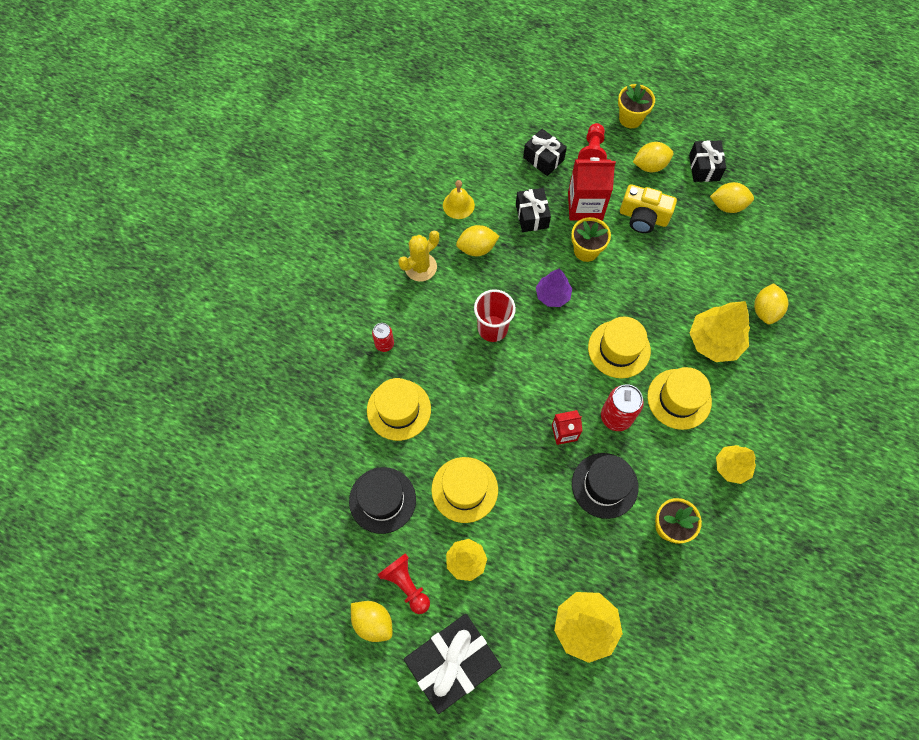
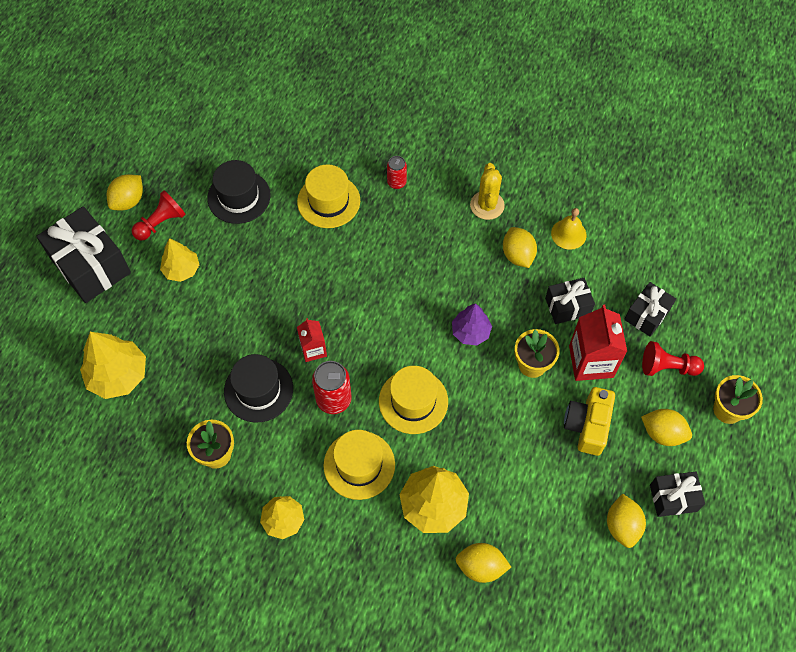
camera: 85 degrees right, 5 degrees down
yellow cactus [398,231,439,281] -> yellow cactus turned 45 degrees clockwise [470,163,505,220]
yellow hat [432,457,498,523] -> none
red cup [474,289,516,342] -> none
yellow lemon [633,142,673,172] -> yellow lemon turned 45 degrees counterclockwise [641,409,692,446]

